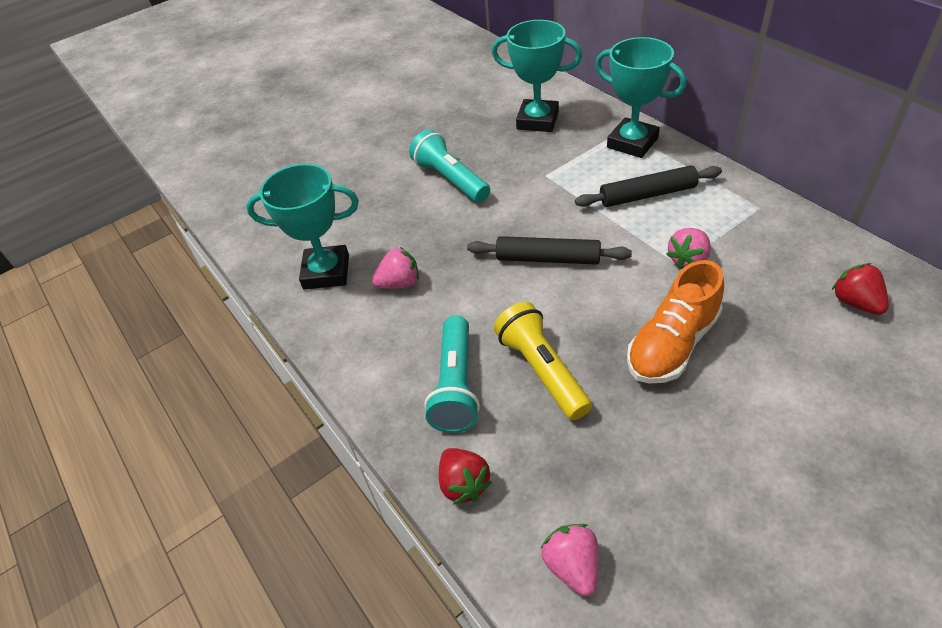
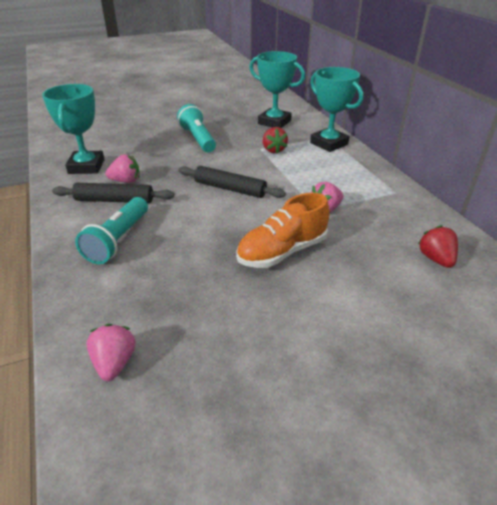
camera: 10 degrees right, 10 degrees down
turquoise trophy [246,164,359,290] -> turquoise trophy turned 75 degrees clockwise [42,84,105,174]
red strawberry [439,448,492,505] -> red strawberry moved to [263,127,288,154]
yellow flashlight [494,302,592,421] -> none
black rolling pin [575,166,722,207] -> black rolling pin moved to [52,183,174,203]

